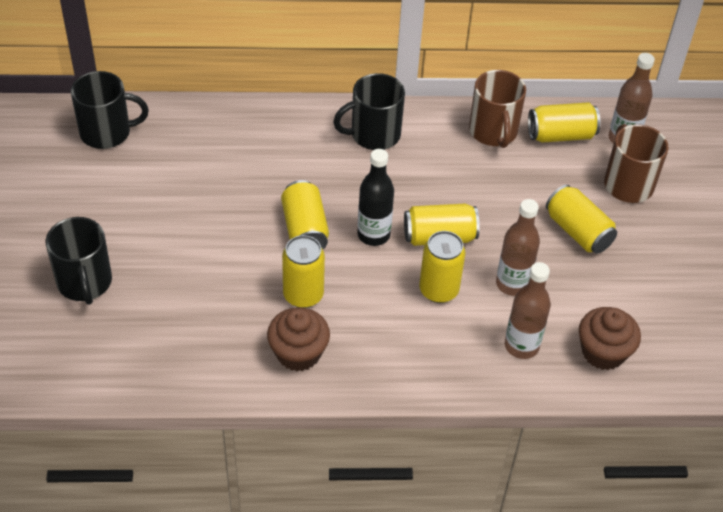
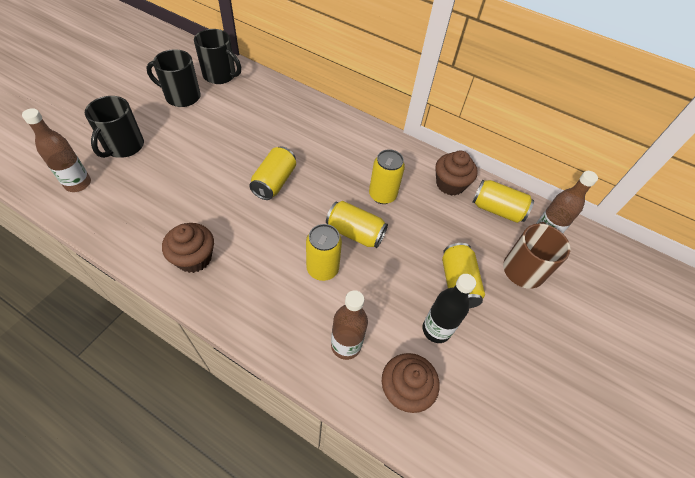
camera: 30 degrees right, 5 degrees up
yellow can [282,235,325,308] -> yellow can moved to [369,149,405,204]
black mug [333,73,405,150] -> black mug moved to [146,49,201,107]
black bottle [357,149,394,246] -> black bottle moved to [423,274,476,343]
brown mug [469,70,526,148] -> brown cupcake [435,151,478,196]
brown bottle [496,199,540,296] -> brown bottle moved to [22,108,91,192]

